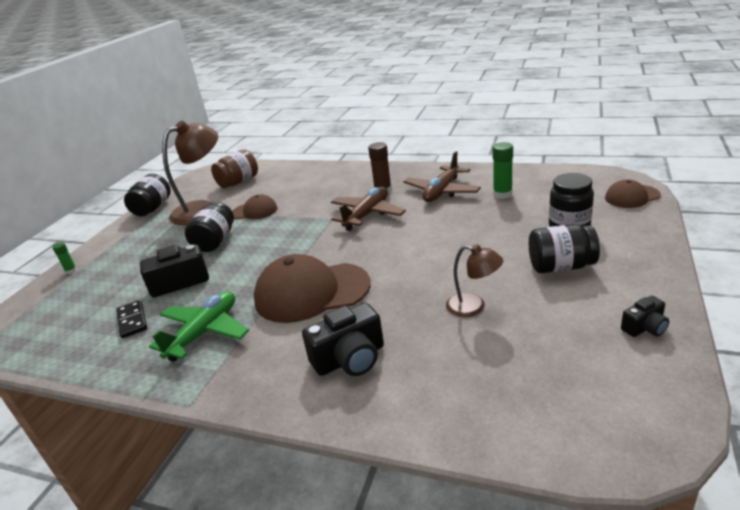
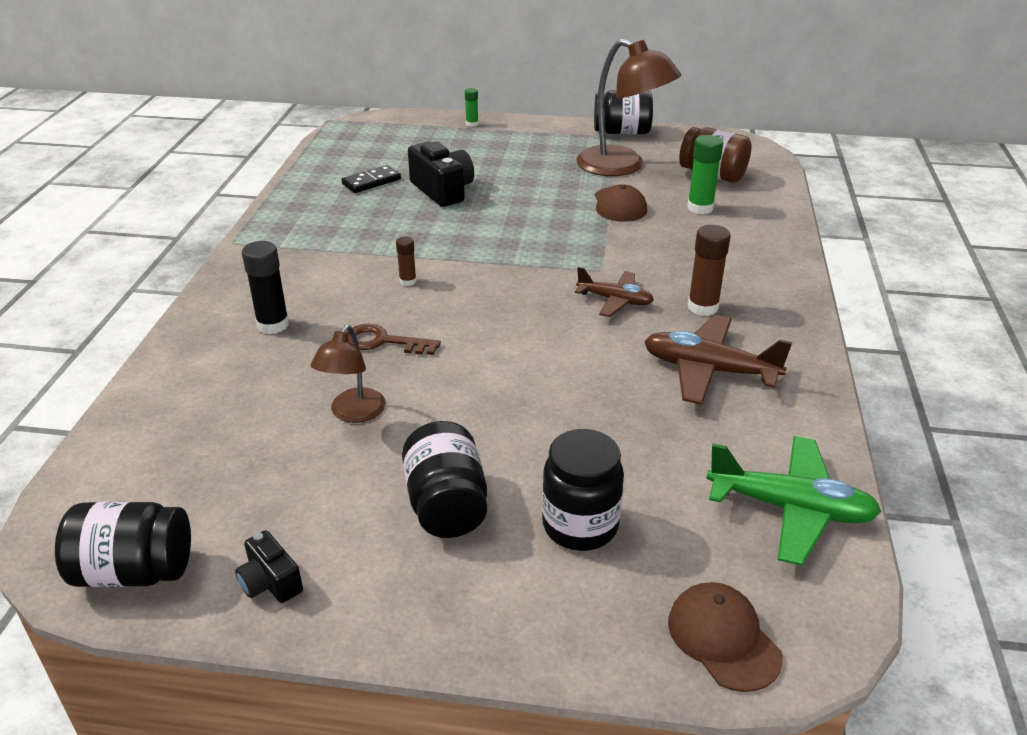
camera: 75 degrees right, 5 degrees up
green plane [149,291,249,362] -> green plane moved to [706,436,882,566]
black jar [185,202,234,252] -> black jar moved to [55,501,191,587]
brown cap [254,254,371,323] -> brown glue stick [396,237,416,286]
black camera [302,303,384,376] -> black glue stick [242,241,289,334]
brown plane [331,187,406,231] -> brown plane [575,267,654,317], size x0.63
green glue stick [493,142,513,199] -> green glue stick moved to [687,135,723,214]
none -> brown key [347,324,441,355]

